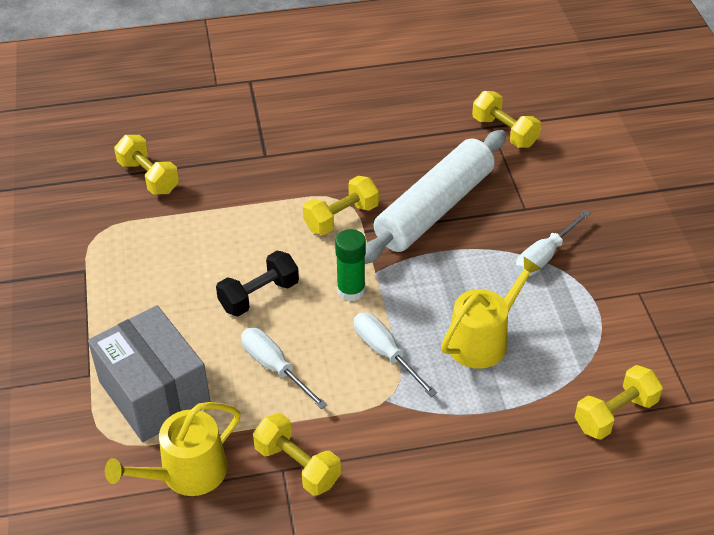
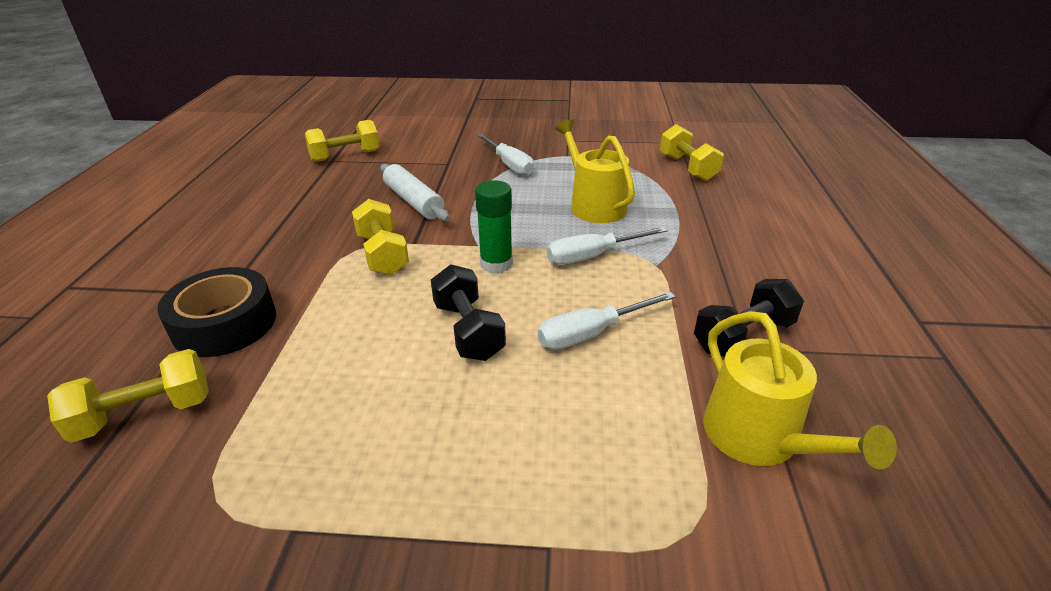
camera: 75 degrees left, 10 degrees down
grey box [88,305,210,442] -> none
yellow dumbbell [253,413,341,496] -> black dumbbell [694,279,804,357]
white rolling pin [365,130,506,264] -> white rolling pin [380,164,450,222], size x0.57
none -> black tape [157,267,276,357]

